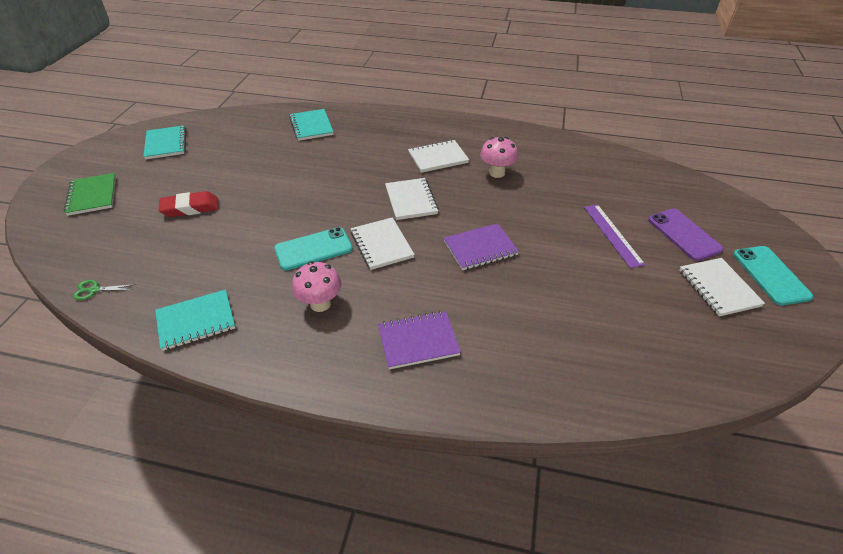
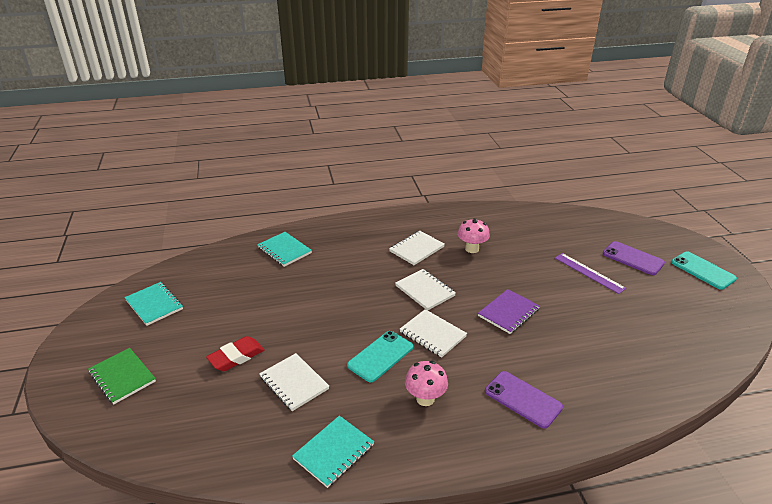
camera: 25 degrees left, 10 degrees down
green scissors [73,280,135,300] -> none
purple notebook [378,311,461,369] -> purple phone [485,371,563,429]
white notebook [679,258,765,317] -> white notebook moved to [259,353,329,411]

